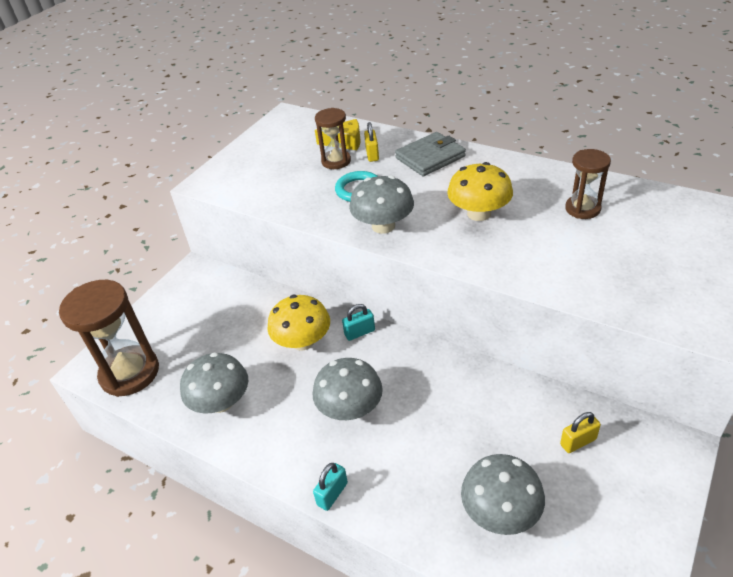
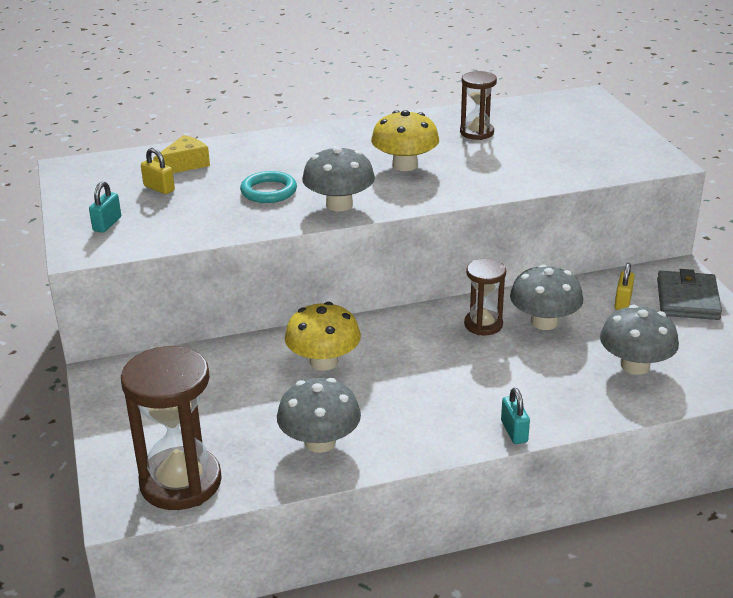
camera: 50 degrees left, 10 degrees down
grey mushroom [313,358,383,420] -> grey mushroom moved to [510,264,583,330]
brown hourglass [315,108,351,169] -> brown hourglass moved to [464,259,506,335]
turquoise padlock [342,304,375,341] -> turquoise padlock moved to [89,181,121,233]
yellow padlock [364,122,379,162] -> yellow padlock moved to [141,148,175,194]
grey wallet [395,132,466,176] -> grey wallet moved to [657,269,722,320]

